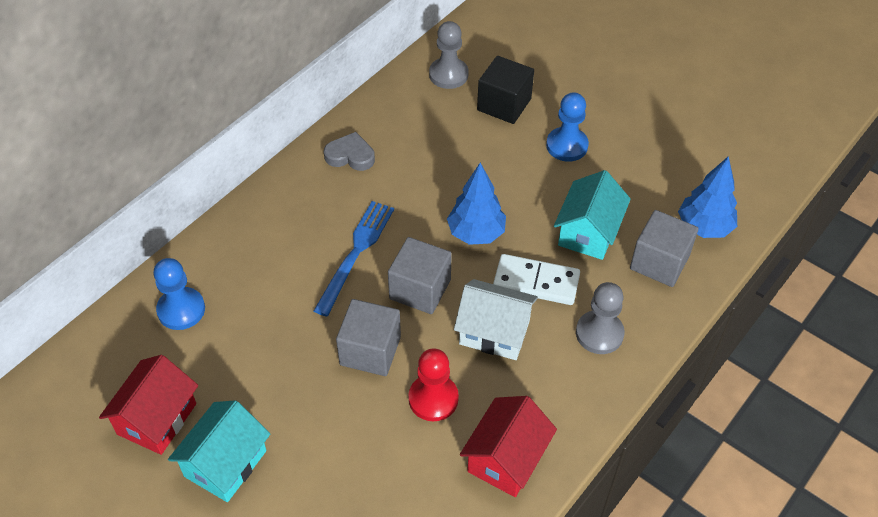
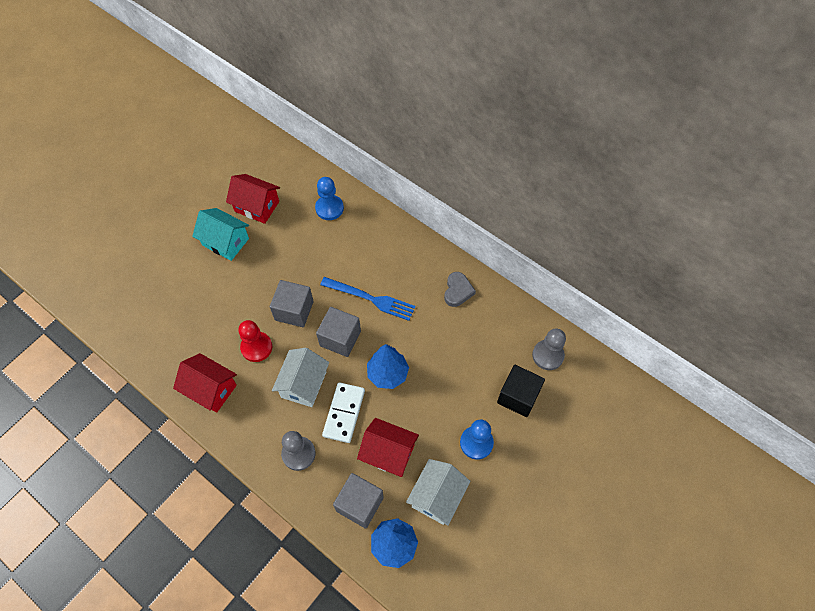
camera: 90 degrees right, 10 degrees up
turquoise house [554,170,631,260] -> red house [357,418,419,477]
none -> white house [406,459,470,526]

